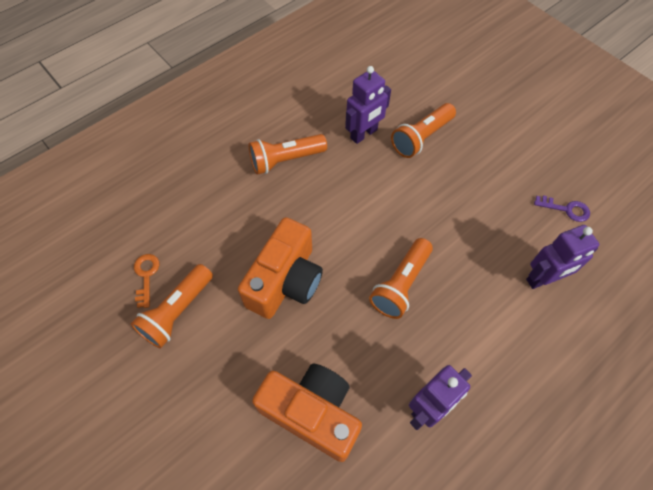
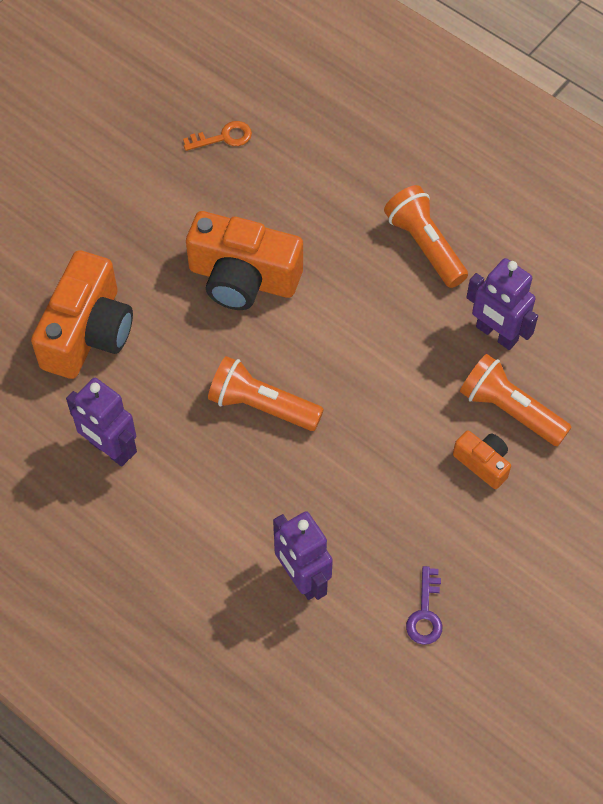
camera: 80 degrees right, 0 degrees up
orange flashlight [131,264,213,349] -> none
none -> orange camera [453,430,511,489]

